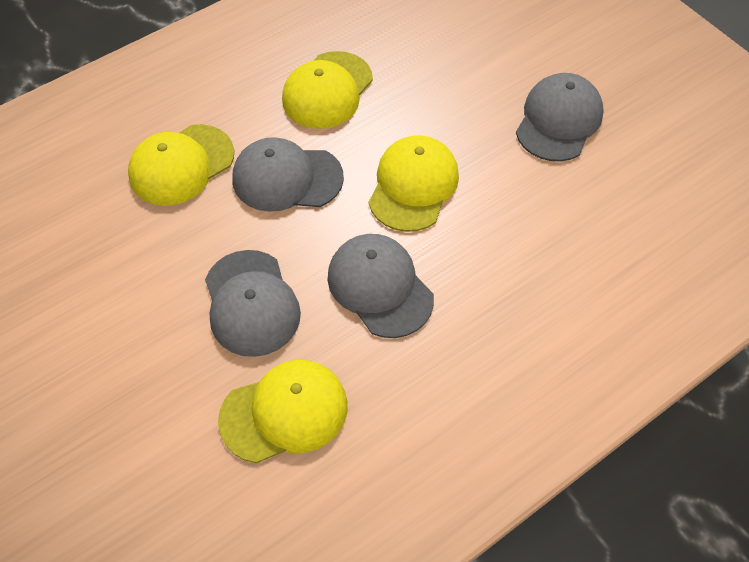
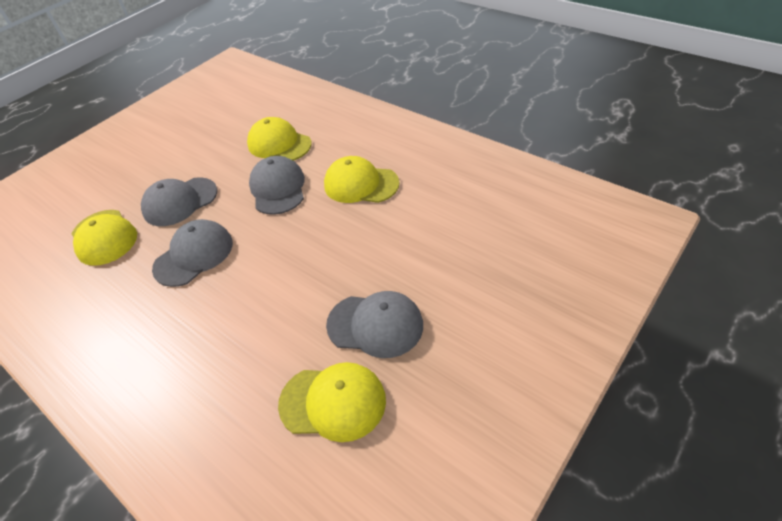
camera: 80 degrees right, 10 degrees down
yellow cap [369,135,459,232] -> yellow cap moved to [278,362,386,442]

